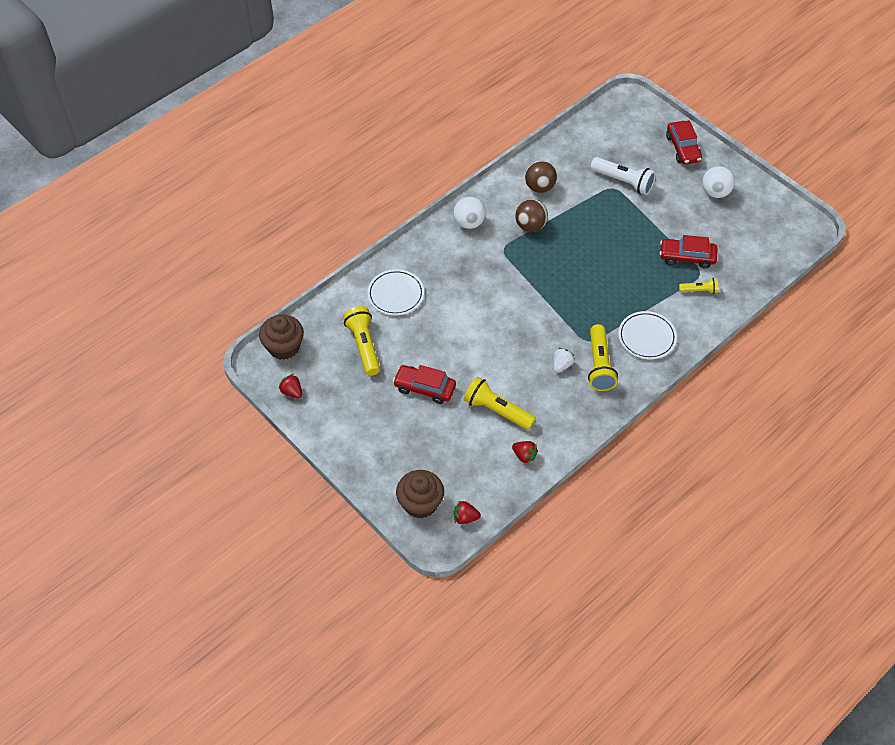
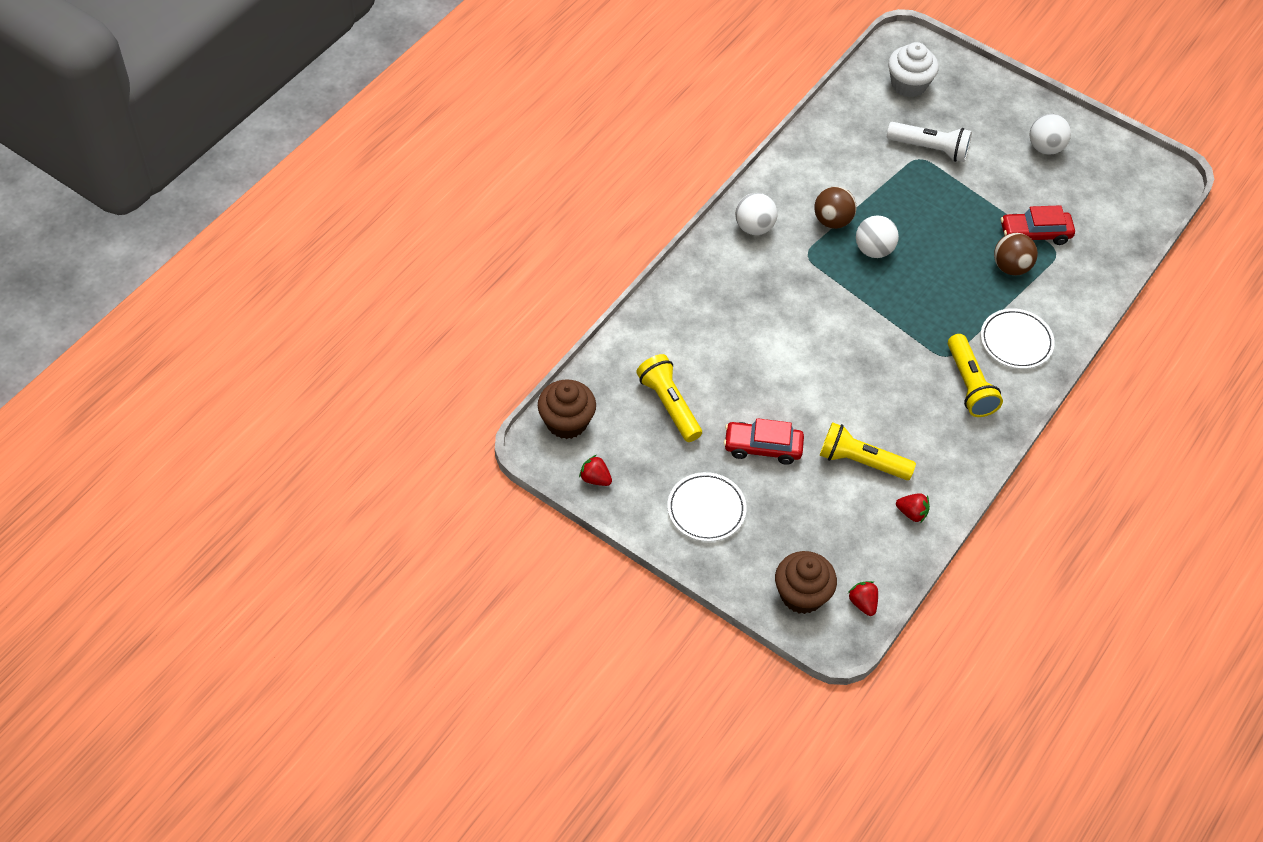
camera: 15 degrees left, 0 degrees up
white plate [367,269,424,315] -> white plate moved to [667,472,747,542]
red strawberry [454,501,481,524] -> red strawberry turned 75 degrees clockwise [848,581,878,616]
brown ball [525,161,557,193] -> brown ball moved to [994,233,1038,275]
white strawberry [553,348,575,373] -> none
red car [666,120,702,165] -> none
yellow flashlight [679,278,718,294] -> none
none -> white ball [856,216,899,258]
none -> white cupcake [888,42,939,97]

